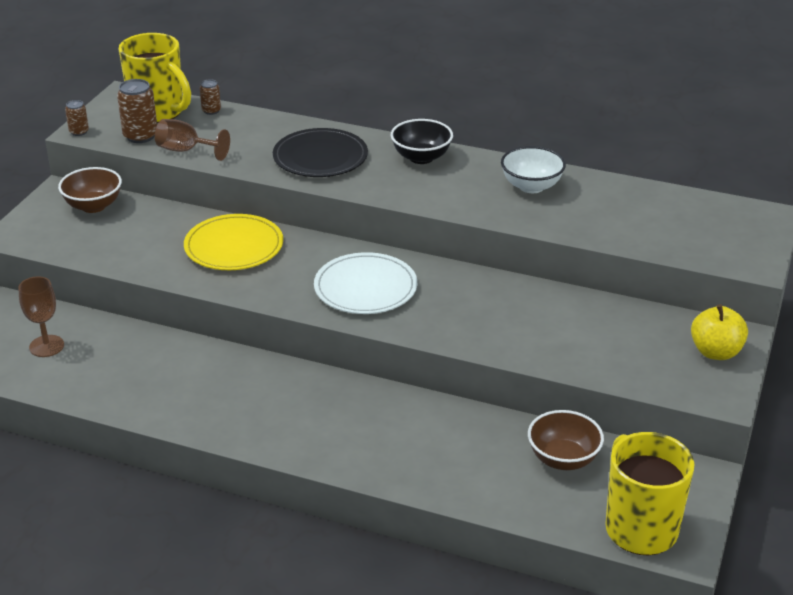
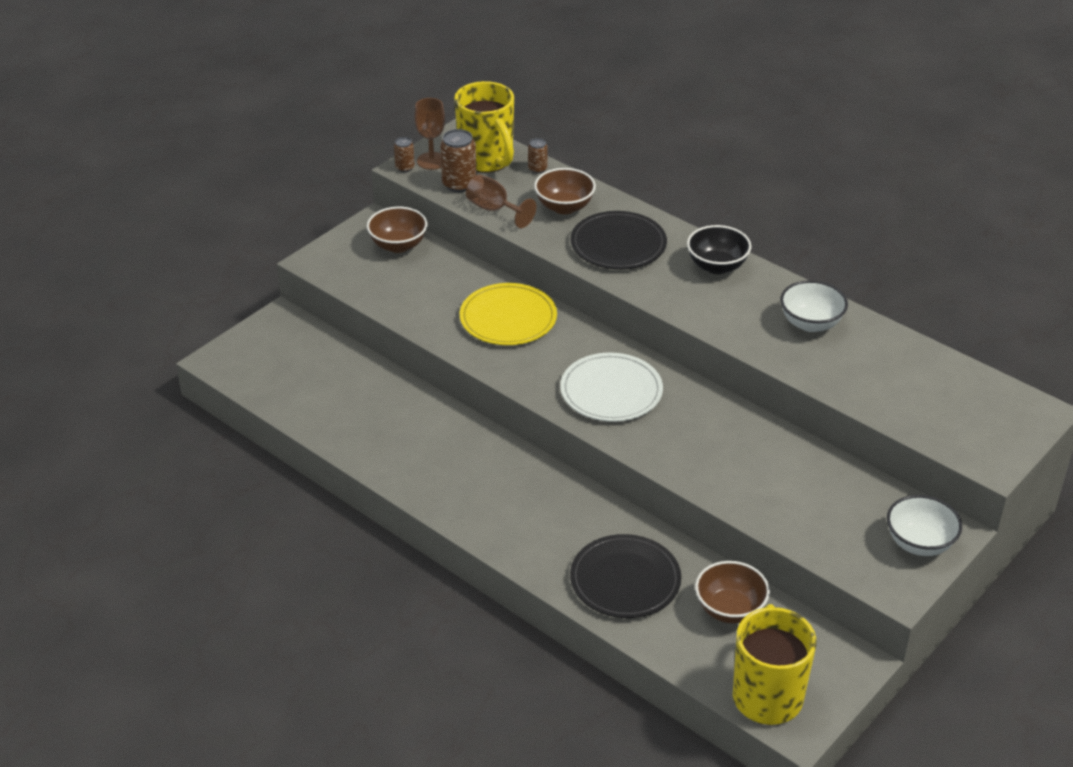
camera: 20 degrees right, 5 degrees up
brown goblet [18,276,64,357] -> brown goblet moved to [414,98,445,170]
yellow apple [691,304,748,360] -> white bowl [887,495,962,556]
none -> brown bowl [534,168,596,214]
none -> black plate [570,534,681,618]

